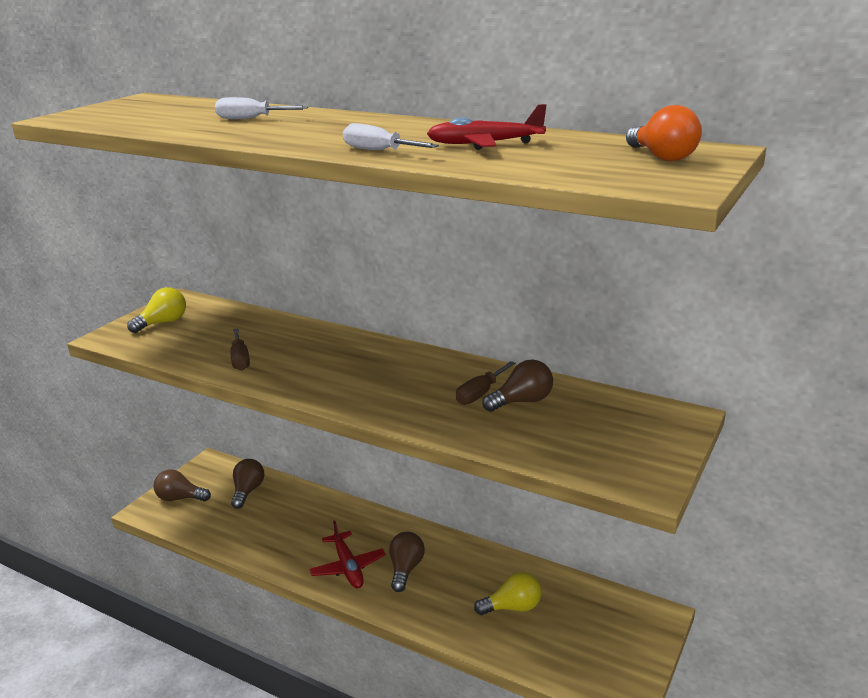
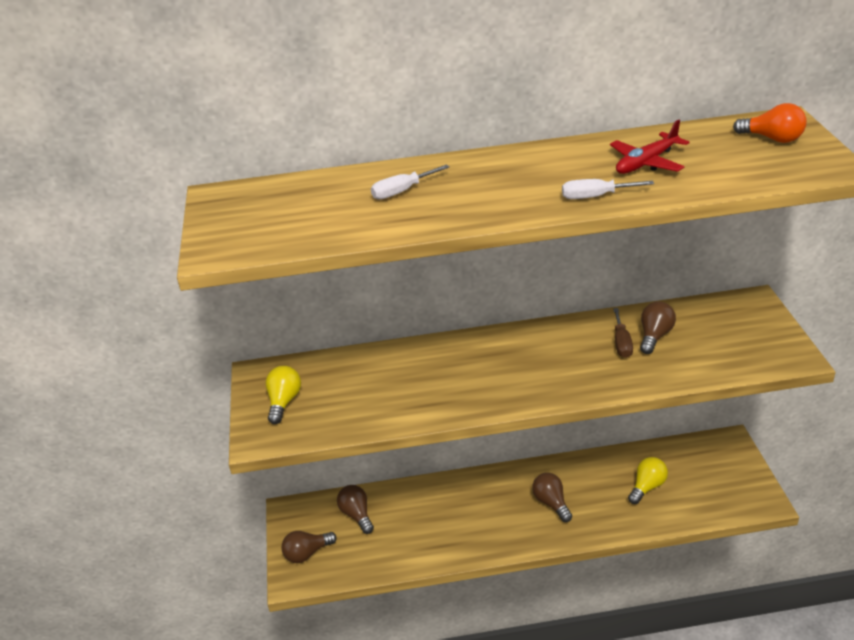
camera: 35 degrees left, 10 degrees up
brown screwdriver [230,328,250,370] -> none
red plane [309,521,386,589] -> none

